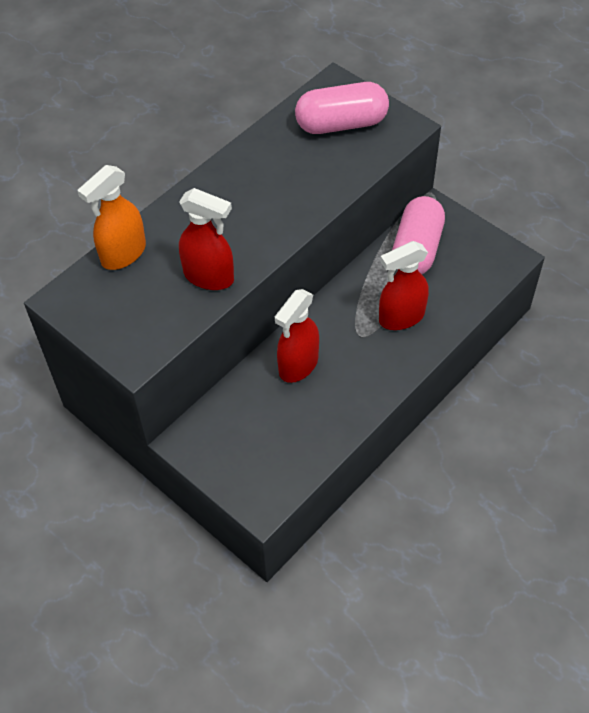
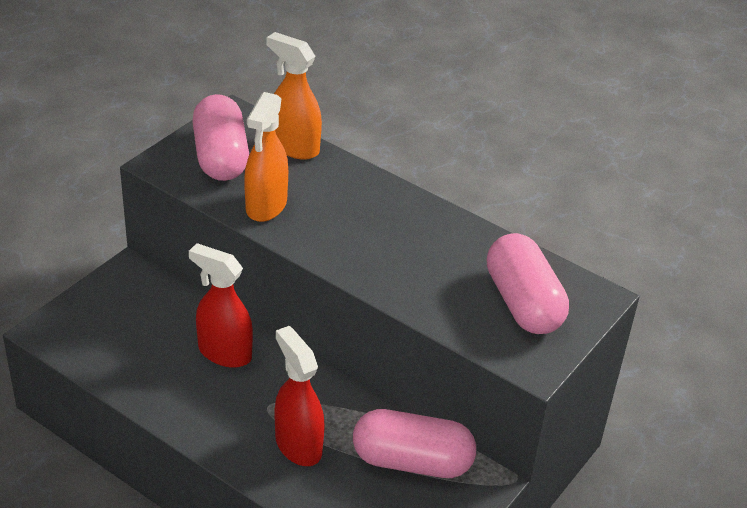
camera: 80 degrees right, 15 degrees down
red spray bottle [179,188,234,290] -> orange spray bottle [244,92,288,222]
none -> pink capsule [192,94,249,181]

